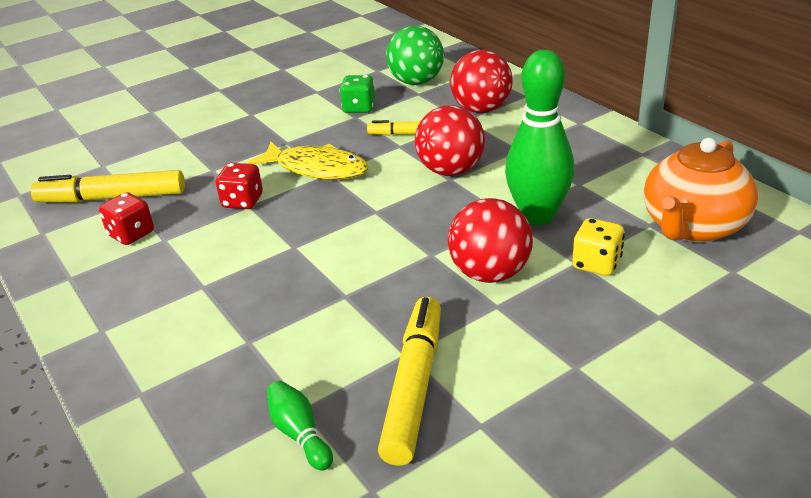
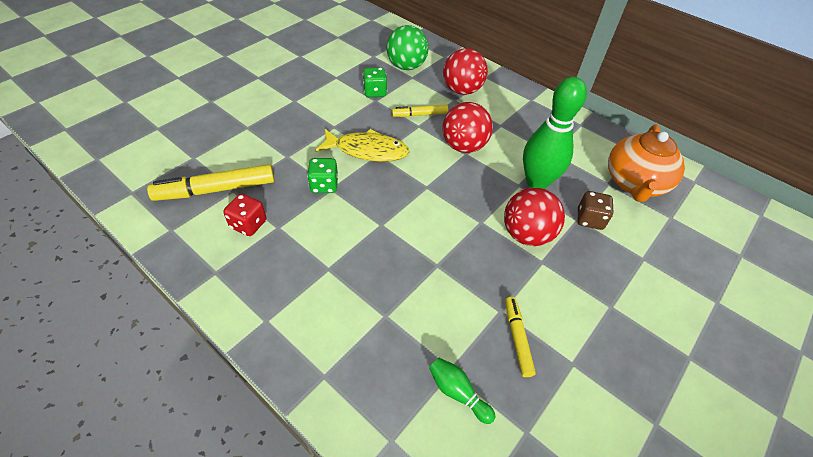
camera: 20 degrees left, 15 degrees up
red dice [216,163,263,209] -> green dice [307,158,338,193]
yellow marker [378,297,441,466] -> yellow marker [505,297,536,377], size x0.58
yellow dice [572,218,625,276] -> brown dice [578,191,614,230]

